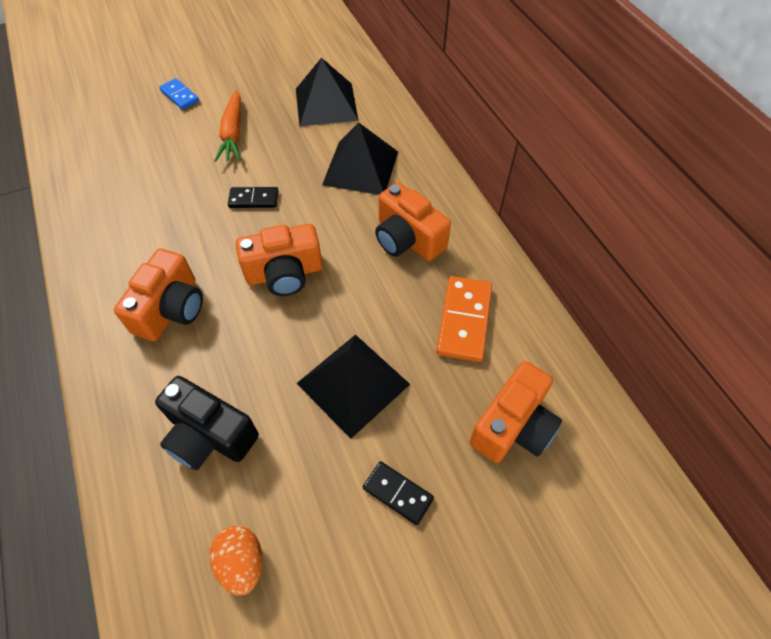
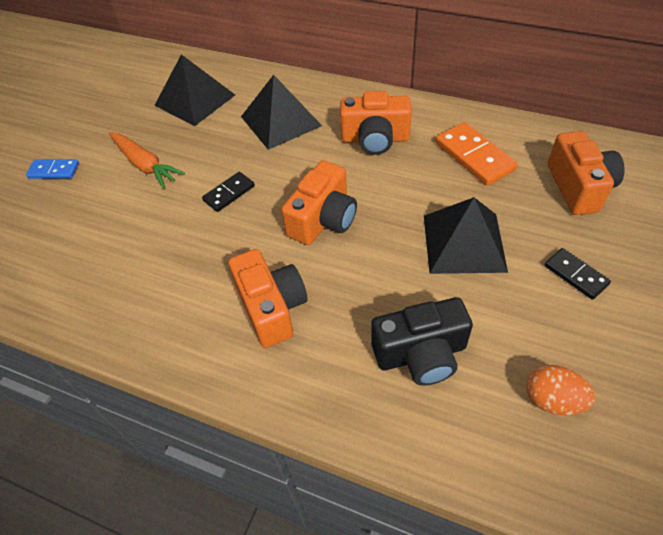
camera: 40 degrees left, 5 degrees down
black domino [363,461,434,525] -> black domino turned 60 degrees clockwise [545,248,611,300]

